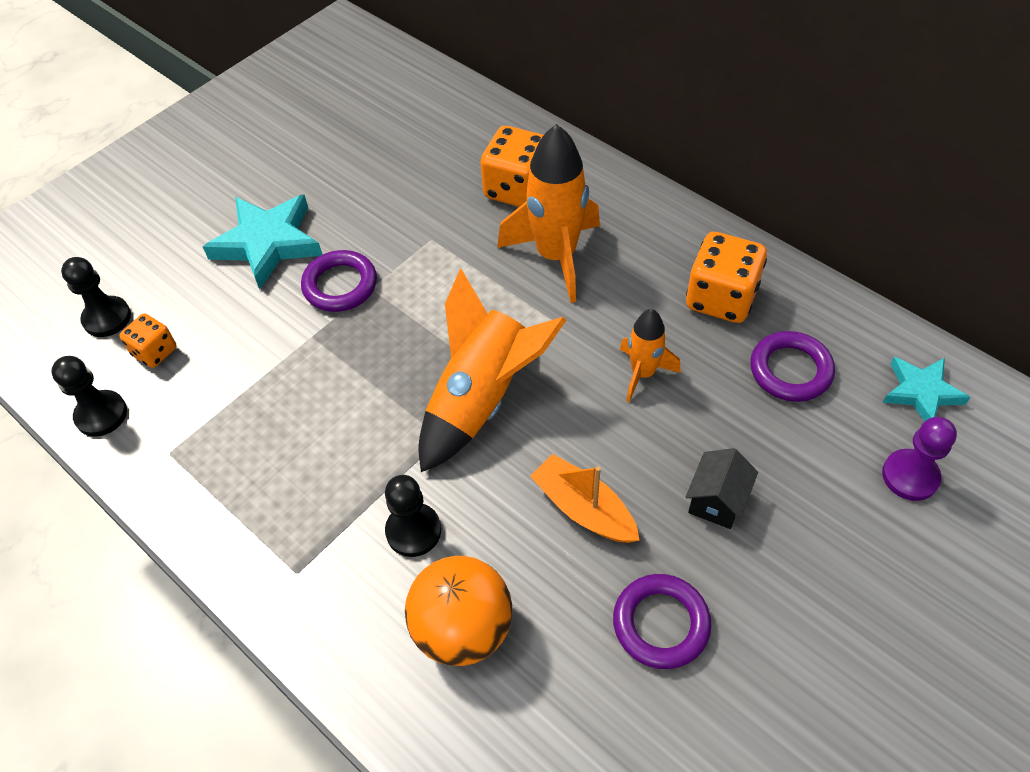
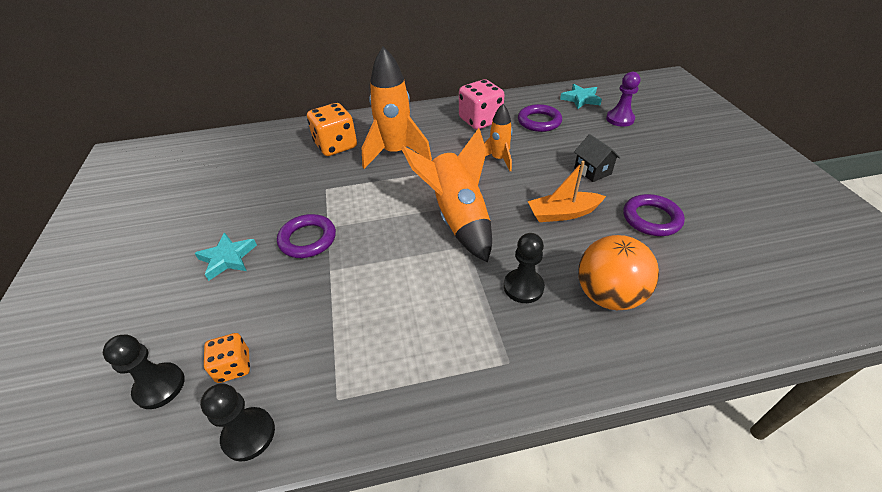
camera: 55 degrees left, 10 degrees down
turquoise star [203,194,322,289] -> turquoise star [194,233,257,281], size x0.61
orange dice [686,232,767,323] -> pink dice [459,79,505,130]

